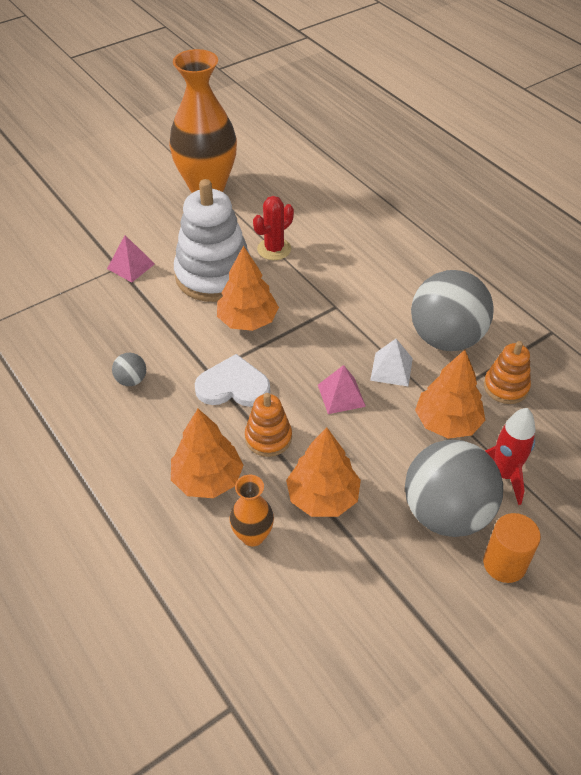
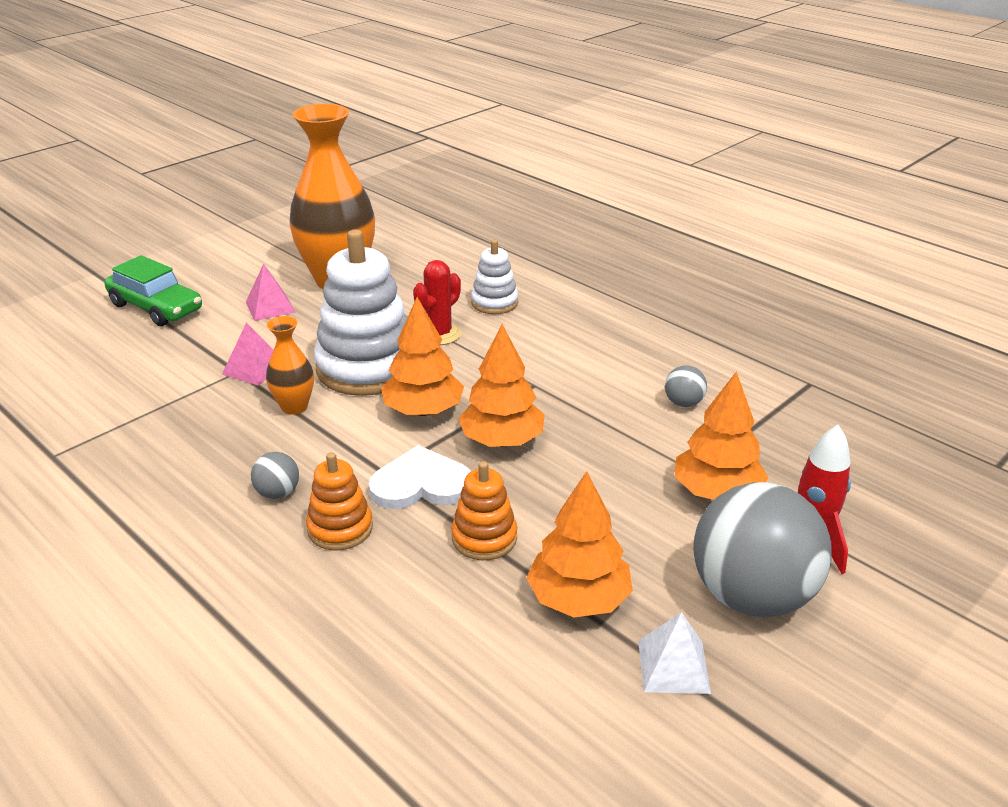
camera: 10 degrees left, 15 degrees down
orange tree [171,409,244,498] -> orange tree moved to [459,324,545,447]
orange vase [230,475,274,547] -> orange vase moved to [266,316,314,415]
pink pyramid [318,365,366,414] -> pink pyramid moved to [246,264,296,321]
white pyramid [370,339,413,386] -> white pyramid moved to [638,612,711,694]
grey ball [411,270,494,351] -> grey ball [665,365,707,407], size x0.41
orange cylinder [483,513,541,583] -> none
orange stacking toy [484,341,531,404] -> orange stacking toy moved to [306,452,373,551]
none -> green car [105,255,202,326]
none -> white stacking toy [471,240,518,314]

